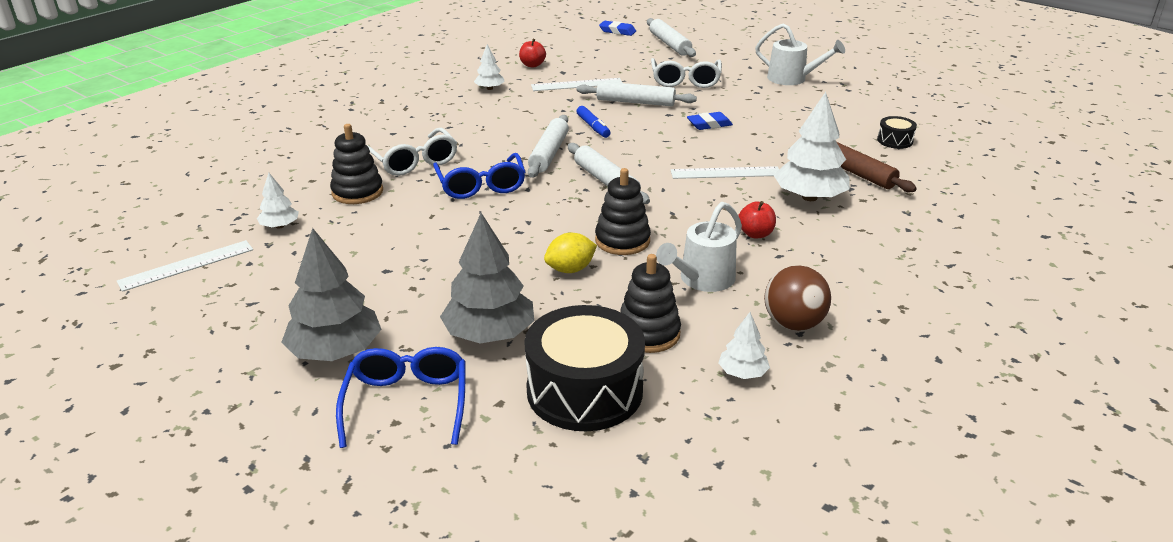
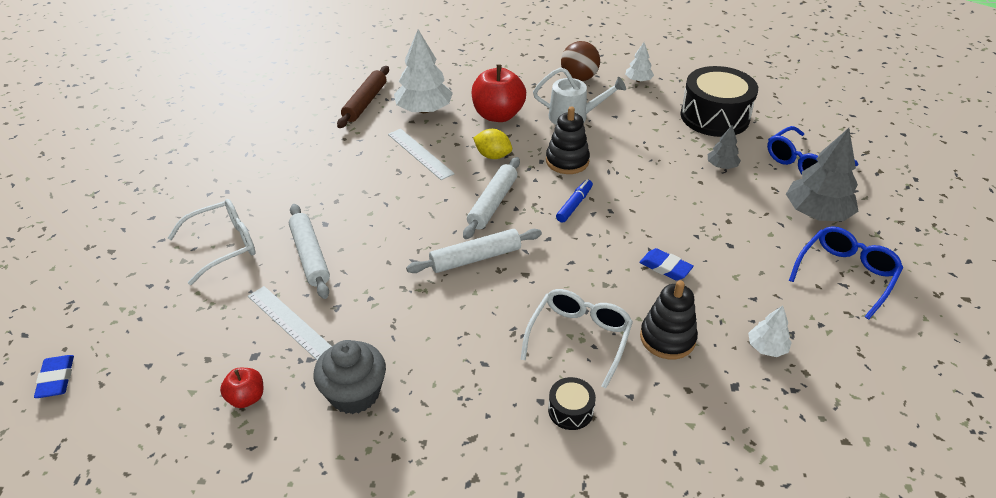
camera: 125 degrees left, 10 degrees up
white ruler [117,240,253,292] -> none
blue glasses [433,153,525,199] -> blue glasses moved to [789,226,903,319]
grey tree [440,213,534,344] -> grey tree [708,125,741,169], size x0.51
white tree [474,44,505,90] -> grey cupcake [314,340,386,414]
yellow lemon [544,233,597,273] -> yellow lemon moved to [473,129,512,159]
blue marker [576,106,611,138] -> blue marker moved to [556,179,593,223]
black stacking toy [620,254,681,353] -> none
white rolling pin [647,18,696,57] -> none
blue eraser [687,112,733,130] -> blue eraser moved to [639,248,694,281]
red apple [738,201,776,238] -> red apple [472,64,526,122], size x1.94
white watering can [755,23,845,85] -> none
black drum [877,116,917,149] -> black drum moved to [548,377,596,430]

